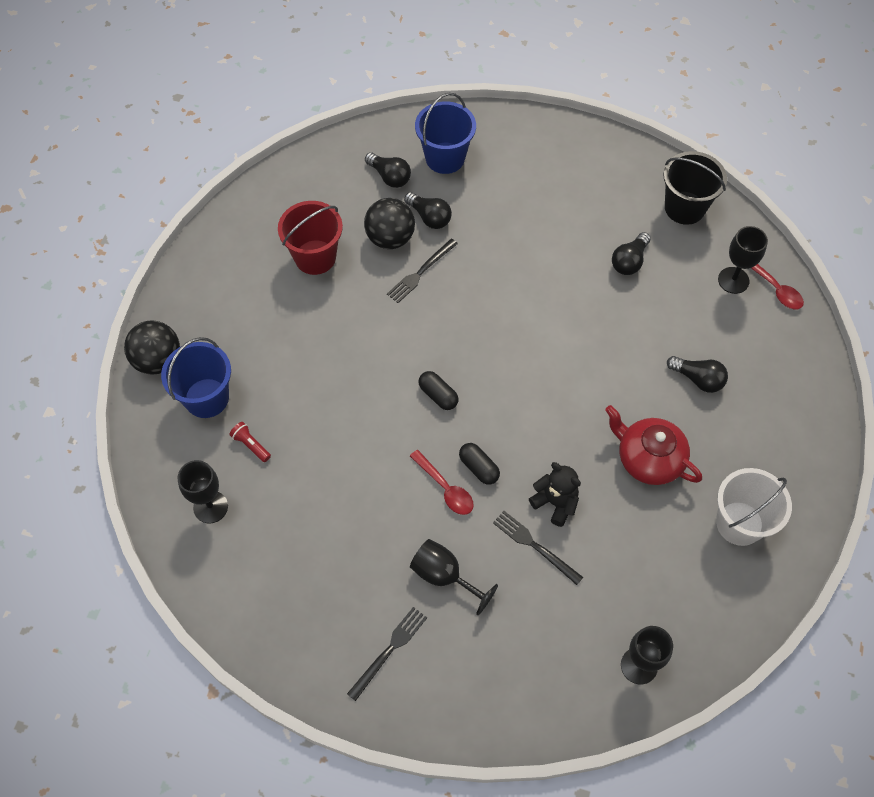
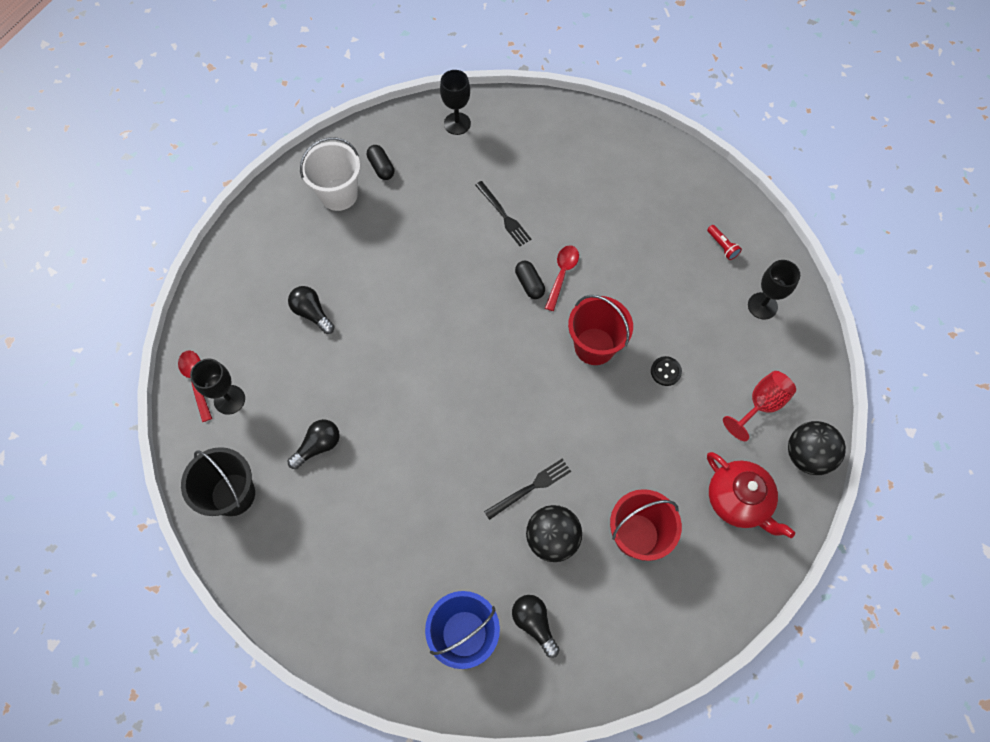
camera: 165 degrees left, 5 degrees up
blue bucket [161,337,231,418] -> red goblet [723,371,796,441]
red flashlight [229,422,271,462] -> red flashlight moved to [707,225,742,260]
black fork [347,607,427,701] -> none
black light bulb [404,192,452,229] -> none
red spoon [410,450,474,515] -> red spoon turned 45 degrees clockwise [545,245,579,311]
black goblet [410,539,498,615] -> none
black capsule [418,371,458,410] -> black capsule moved to [367,145,394,180]
black teddy bear [529,462,581,527] -> none
red teapot [605,405,702,485] -> red teapot moved to [707,452,795,538]
none -> red bucket [568,295,633,365]
none -> black button [651,356,682,386]

